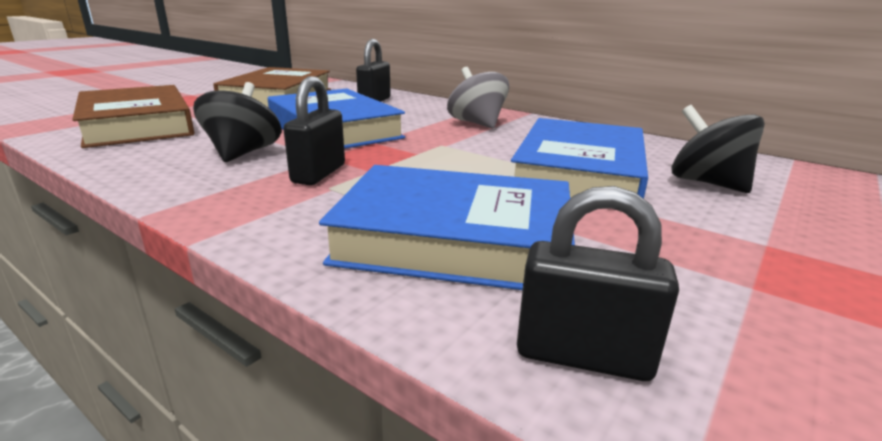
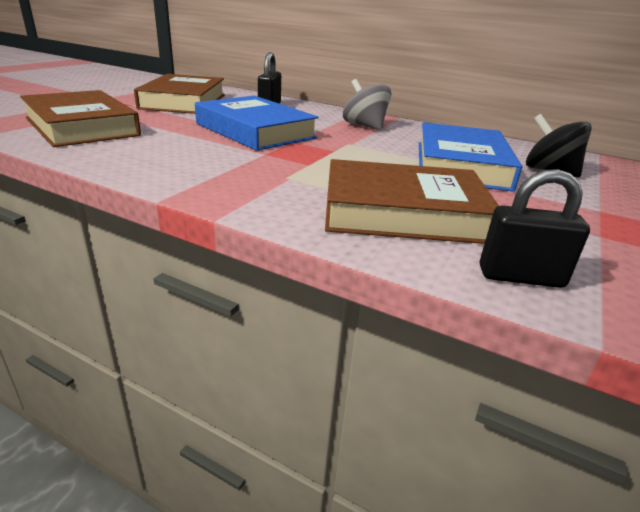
camera: 10 degrees left, 5 degrees up
black spinning top [193,82,281,162] -> none
black padlock [283,76,345,185] -> none
blue book [319,165,575,290] -> brown book [325,159,499,244]

